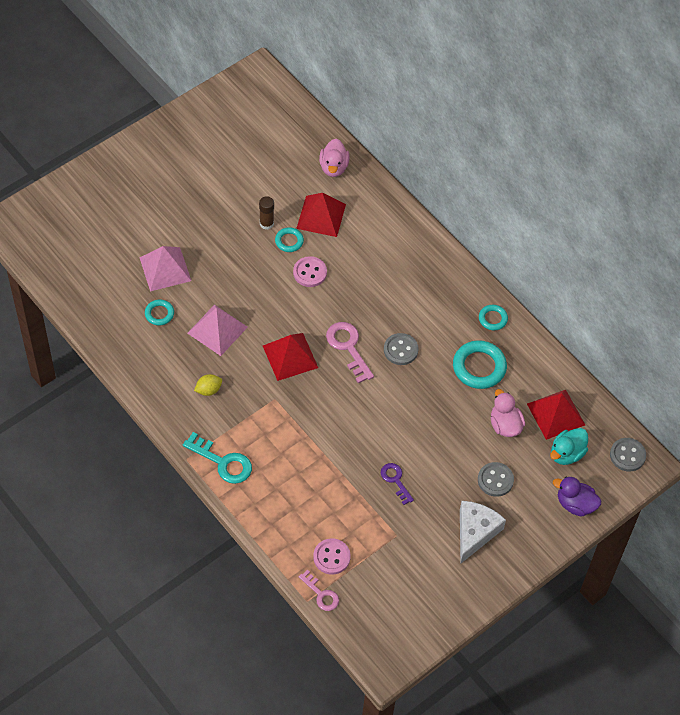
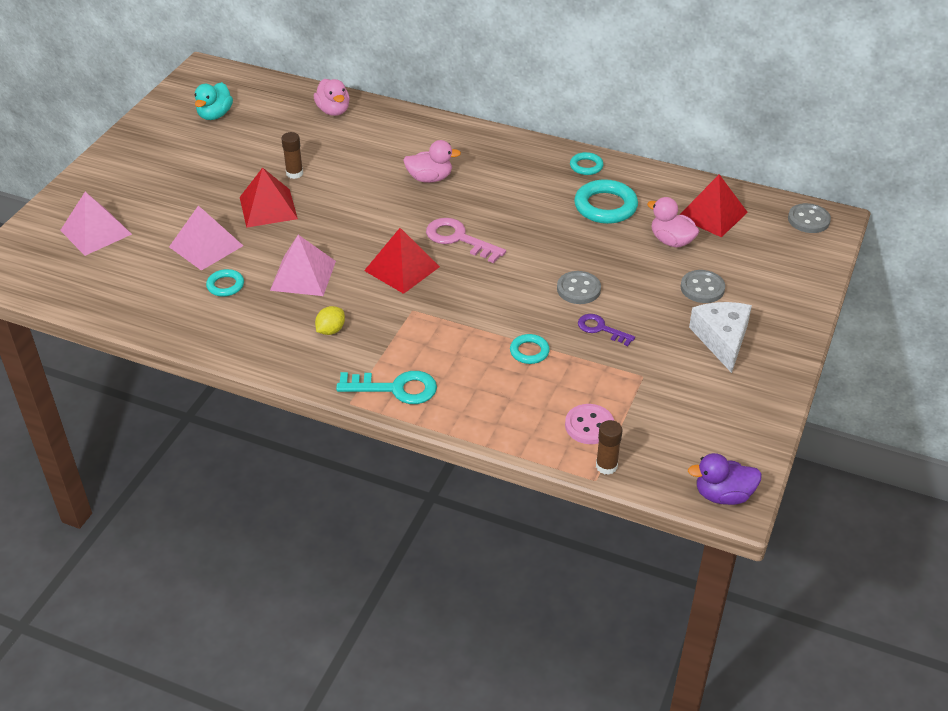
camera: 25 degrees left, 15 degrees down
turquoise ring [275,227,304,252] -> turquoise ring moved to [510,334,550,364]
pink button [293,256,327,287] -> none
red pyramid [296,193,346,237] -> red pyramid moved to [240,168,298,228]
pink key [299,569,339,611] -> brown glue stick [596,420,623,475]
grey button [384,333,419,365] -> grey button moved to [557,271,601,304]
turquoise duck [550,428,588,465] -> turquoise duck moved to [195,82,233,120]
purple duck [553,476,601,517] -> purple duck moved to [688,453,762,505]
none -> pink pyramid [60,192,132,256]
none -> pink duck [403,140,461,183]

